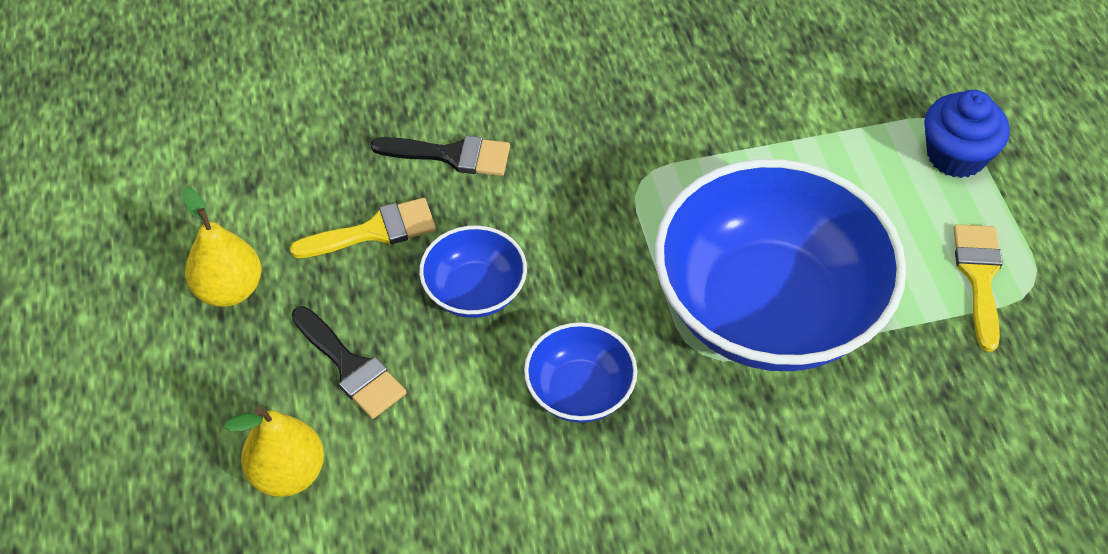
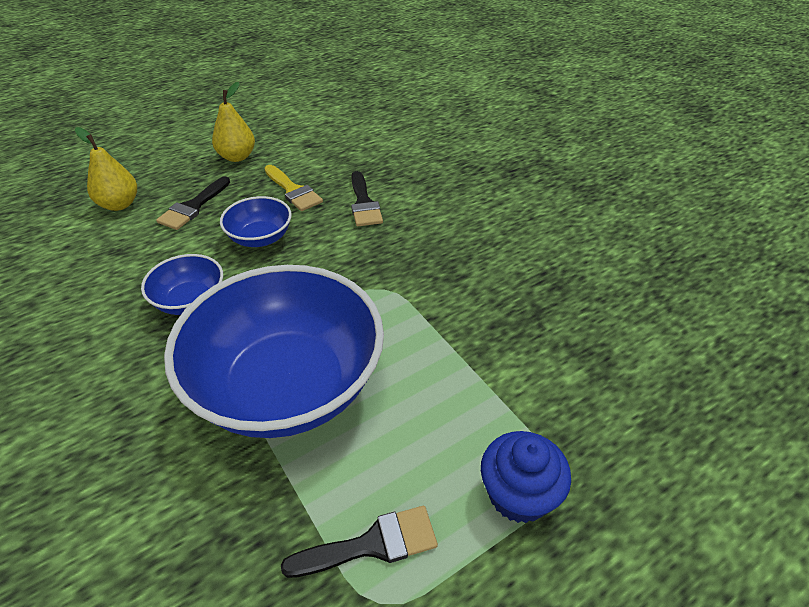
camera: 70 degrees right, 10 degrees down
yellow brush [953,224,1003,352] -> black brush [281,506,438,578]

